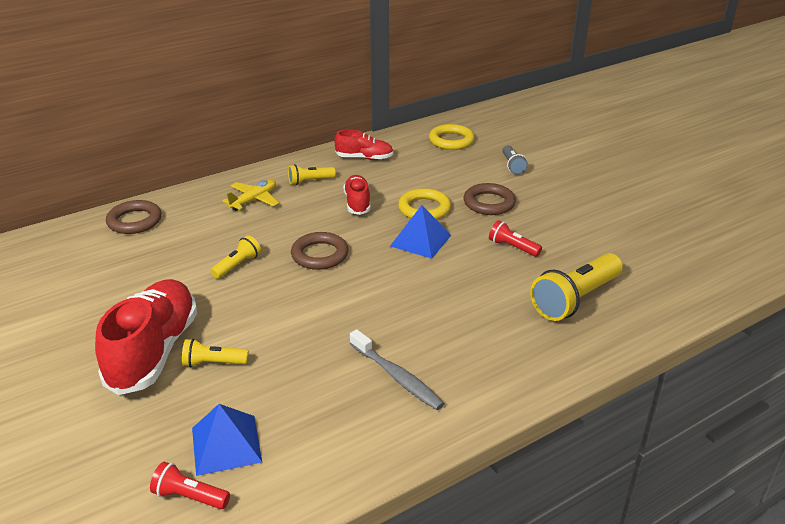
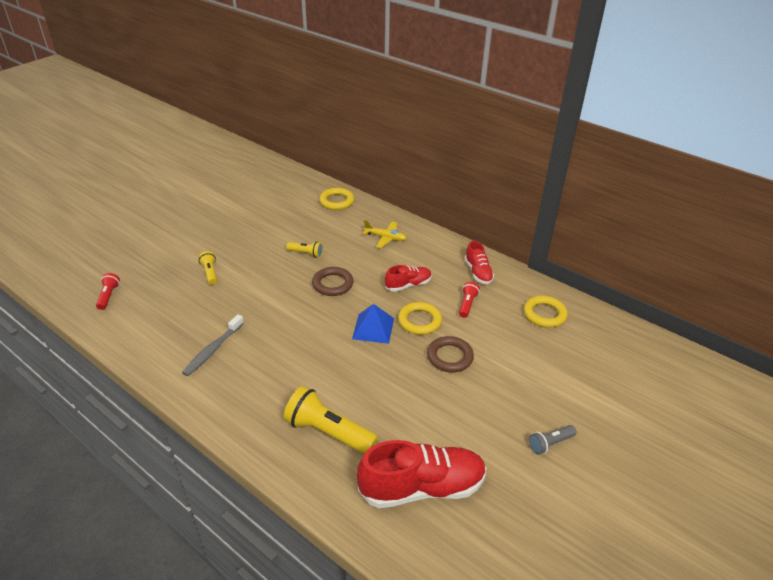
camera: 70 degrees right, 5 degrees up
red shoe [95,279,197,395] -> red shoe moved to [357,440,486,508]
brown ring [106,200,162,234] -> yellow ring [319,188,354,210]
blue pyramid [192,404,262,476] -> none
yellow flashlight [288,164,336,185] -> none
red flashlight [489,220,542,257] -> red flashlight moved to [459,282,480,318]
grey flashlight [502,145,528,175] -> grey flashlight moved to [529,425,576,455]

